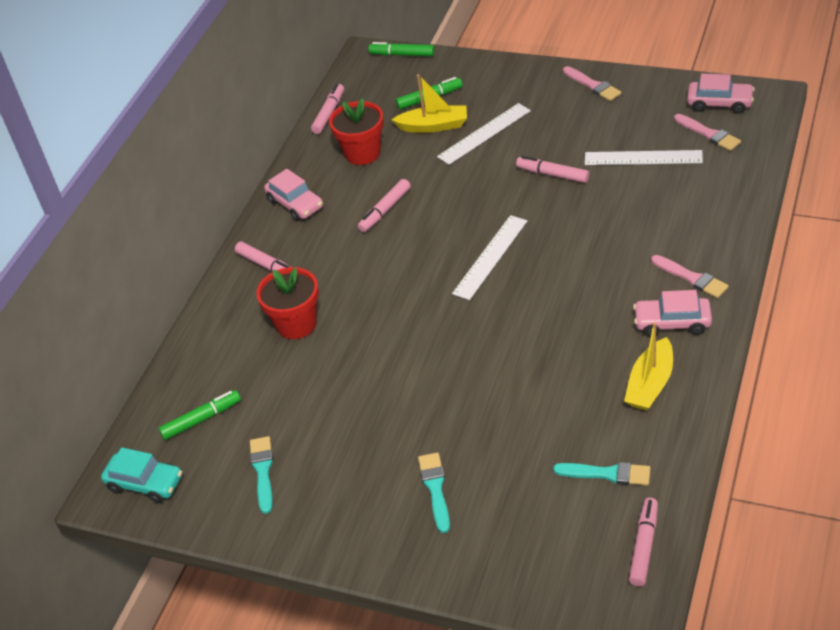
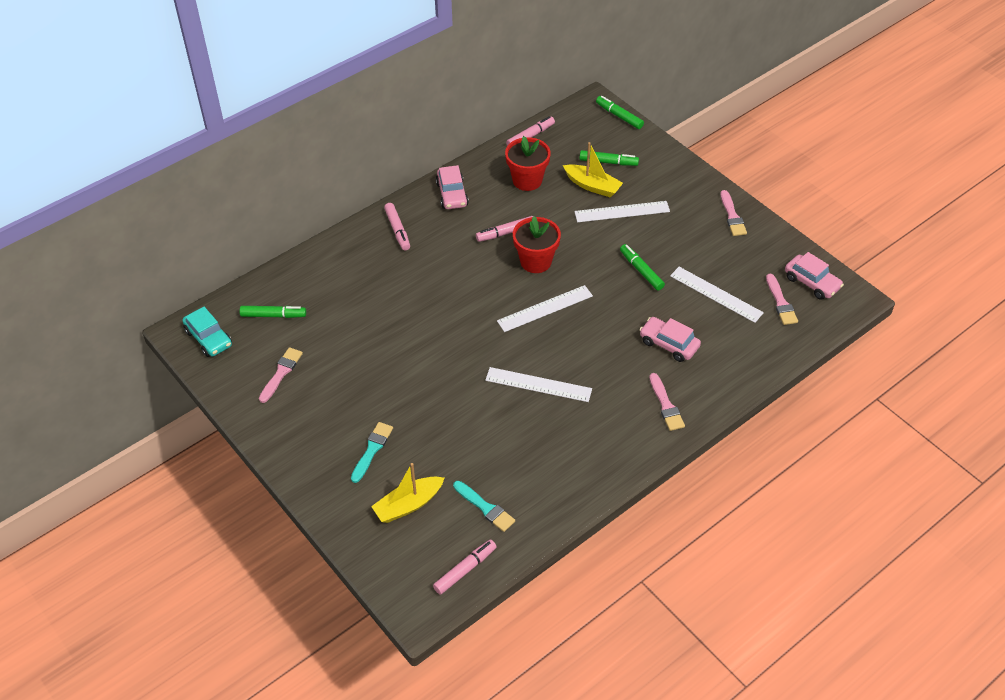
camera: 25 degrees right, 5 degrees up
turquoise brush [250,436,273,514] -> pink brush [259,347,303,403]
red flower pot [256,267,319,339] -> red flower pot moved to [513,216,561,273]
pink marker [516,156,589,183] -> green marker [620,244,665,291]
yellow boat [624,322,673,411] -> yellow boat moved to [371,463,444,523]
pink car [633,290,712,337] -> pink car moved to [640,317,701,362]
none -> white ruler [485,367,592,402]

